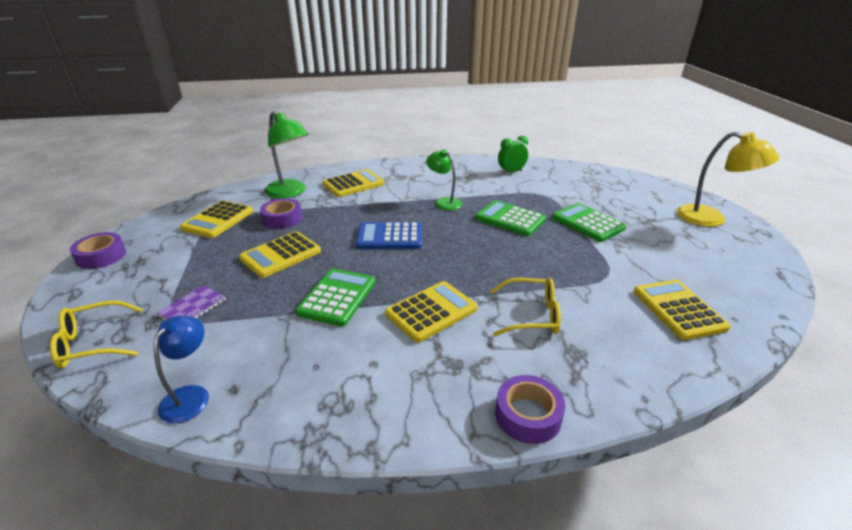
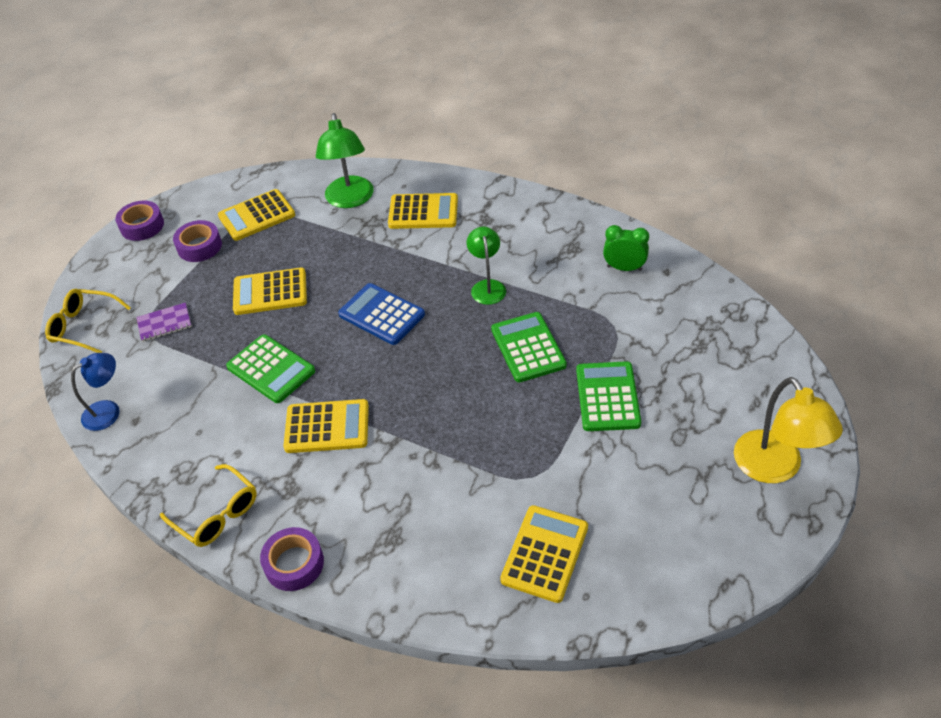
camera: 40 degrees right, 15 degrees up
purple tape [260,198,302,229] -> purple tape moved to [173,220,222,262]
green calculator [295,268,375,327] -> green calculator turned 75 degrees clockwise [226,334,315,403]
yellow glasses [490,278,561,336] -> yellow glasses moved to [160,464,257,547]

